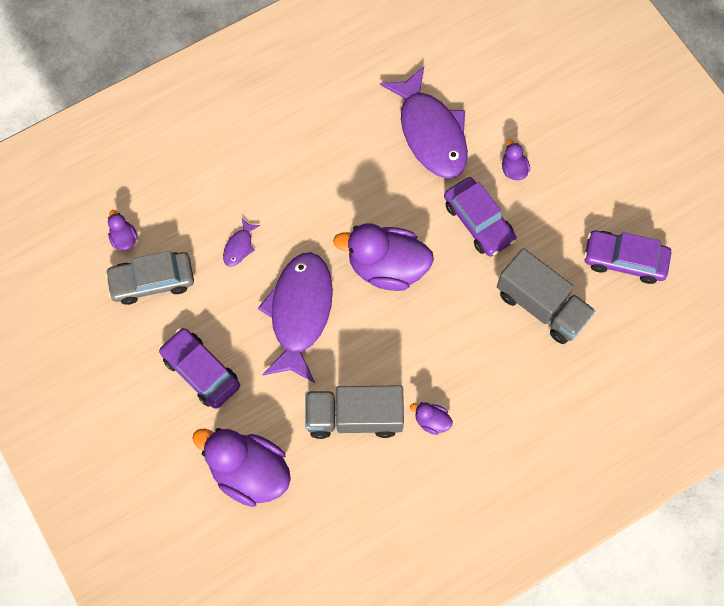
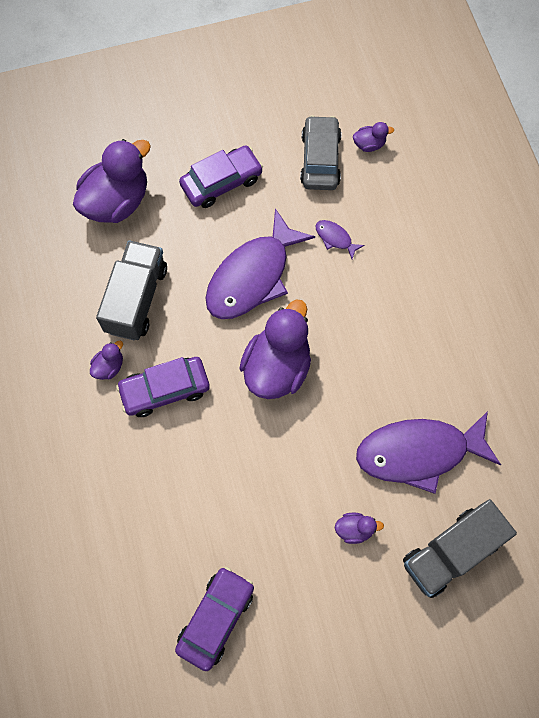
camera: 105 degrees right, 0 degrees up
purple fish [258,252,333,383] -> purple fish turned 105 degrees clockwise [205,208,315,319]
purple car [444,177,516,257] -> purple car moved to [116,357,210,417]
grey truck [497,248,595,344] -> grey truck moved to [403,499,517,598]

